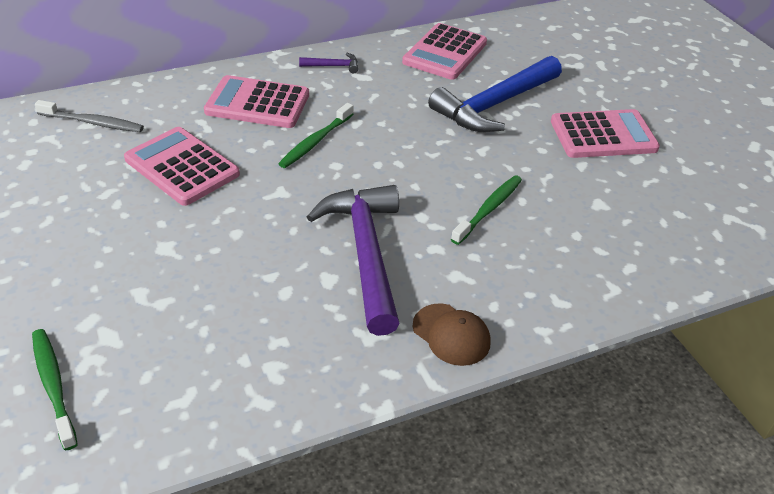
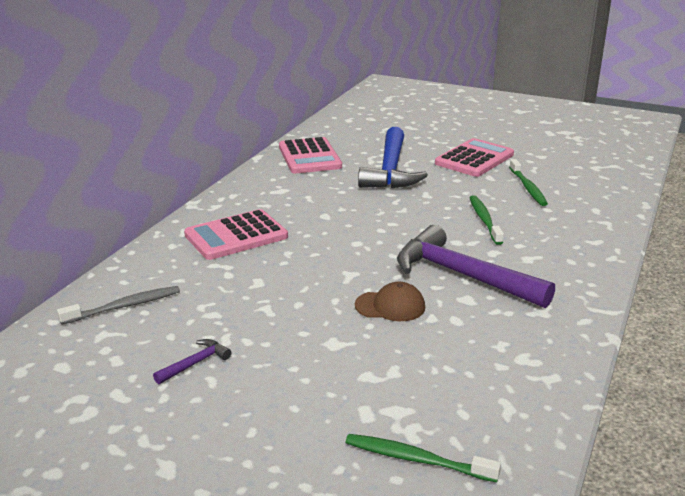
camera: 40 degrees left, 15 degrees down
pink calculator [124,127,240,206] -> none
green toothbrush [278,103,353,168] -> green toothbrush moved to [509,159,548,206]
purple hammer [299,53,358,73] -> purple hammer moved to [153,339,231,384]
brown cap [413,303,491,366] -> brown cap moved to [355,282,425,321]

